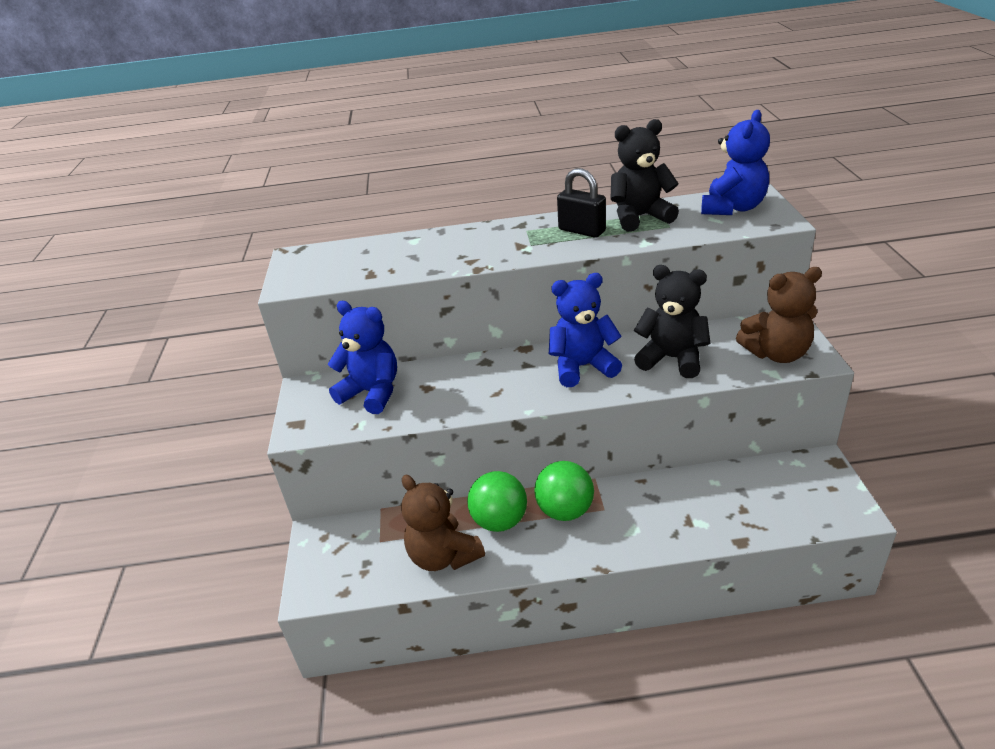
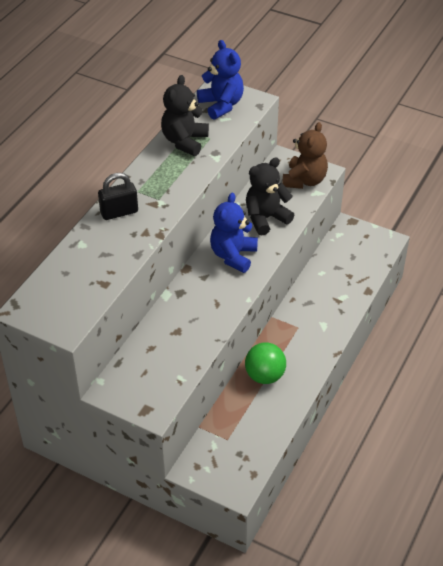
camera: 60 degrees left, 10 degrees up
blue teddy bear [327,301,397,414] -> none
brown teddy bear [401,475,485,571] -> none
green ball [534,461,594,521] -> none
black padlock [557,168,606,238] -> black padlock moved to [98,173,138,220]

